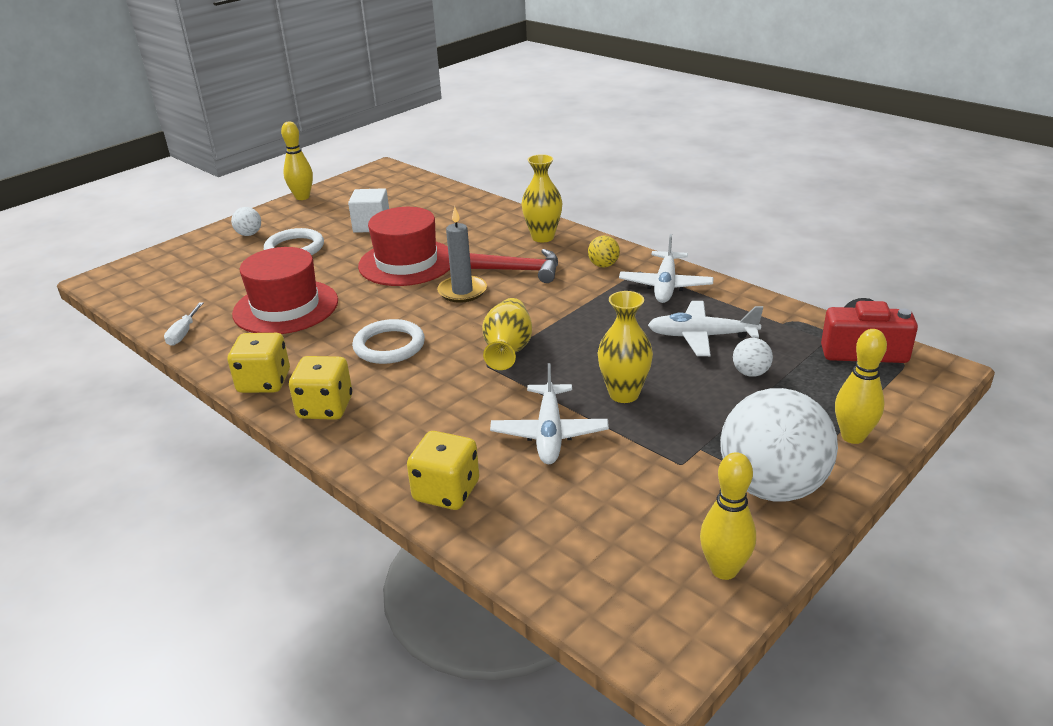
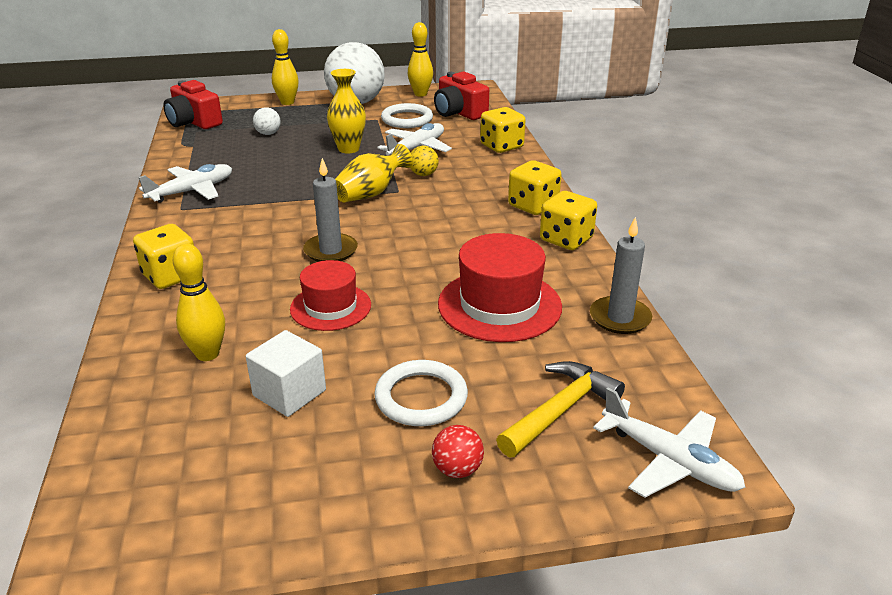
camera: 145 degrees left, 0 degrees up
white screwdriver [164,302,203,346] -> grey candle [590,217,652,334]
white ball [231,207,261,236] -> red ball [432,425,484,478]
yellow bowling pin [281,121,313,200] -> yellow bowling pin moved to [173,243,225,361]
white ring [352,319,425,364] -> white ring moved to [381,103,433,128]
red hat [358,207,450,286] -> red hat [290,260,371,331], size x0.65
red hammer [470,249,558,283] -> none
yellow vase [521,154,562,242] -> yellow dice [133,224,194,289]
yellow ball [588,236,620,267] -> yellow ball moved to [410,146,439,176]
white plane [648,301,763,356] -> white plane moved to [593,387,745,498]
none -> red camera [434,72,489,120]
none -> yellow hammer [496,361,625,457]

